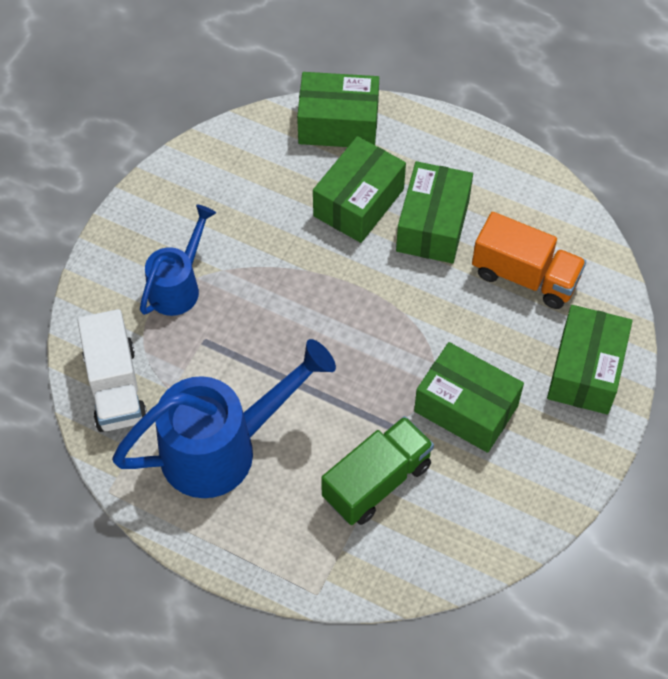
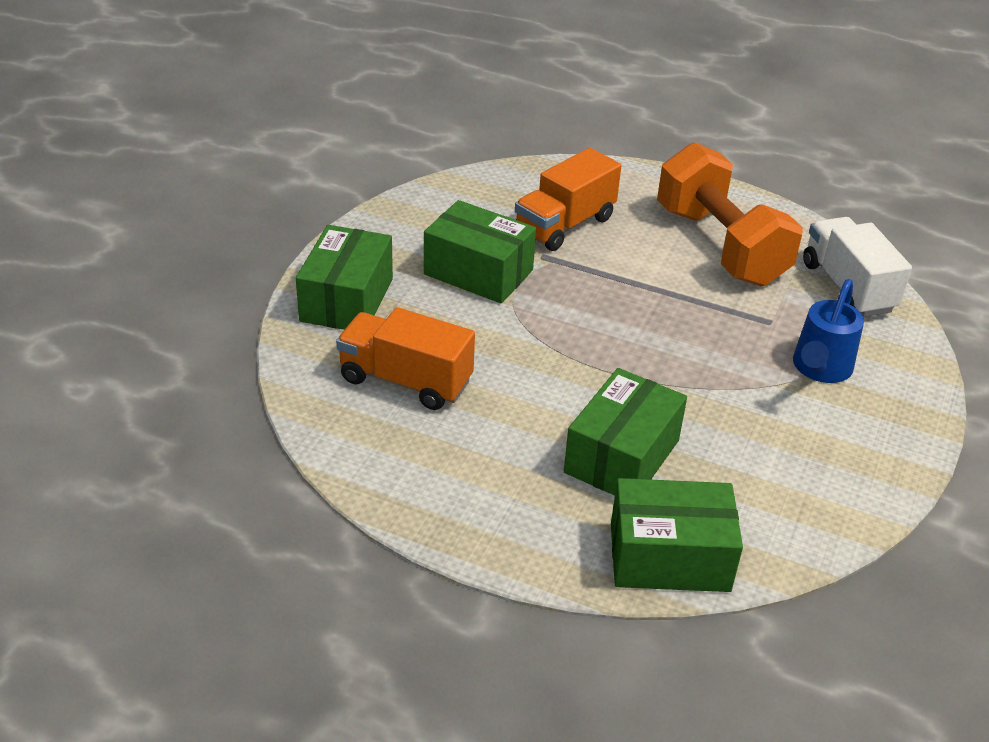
camera: 175 degrees right, 20 degrees down
blue watering can [112,339,336,498] -> orange dumbbell [657,142,803,286]
green truck [321,416,434,525] -> orange truck [515,148,621,251]
green box [396,161,473,263] -> none

